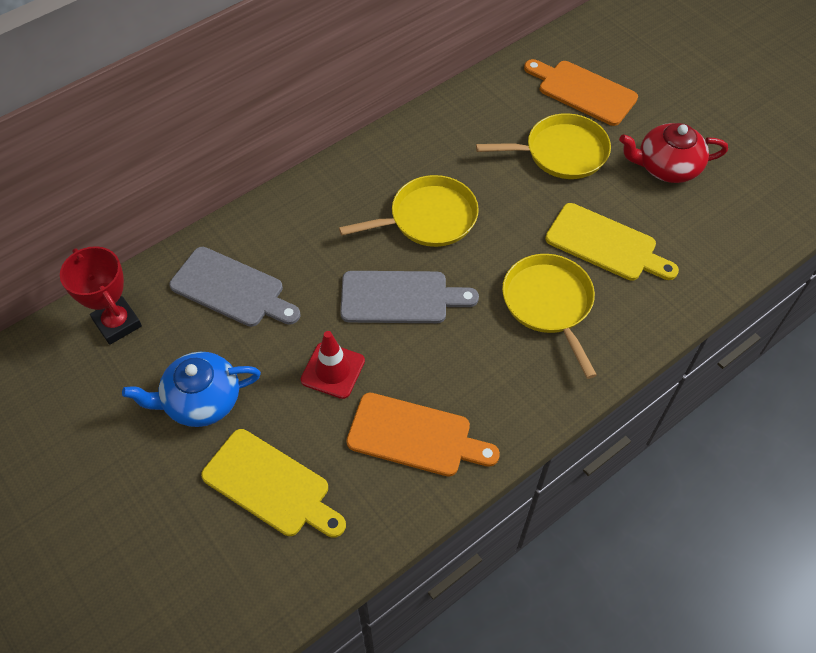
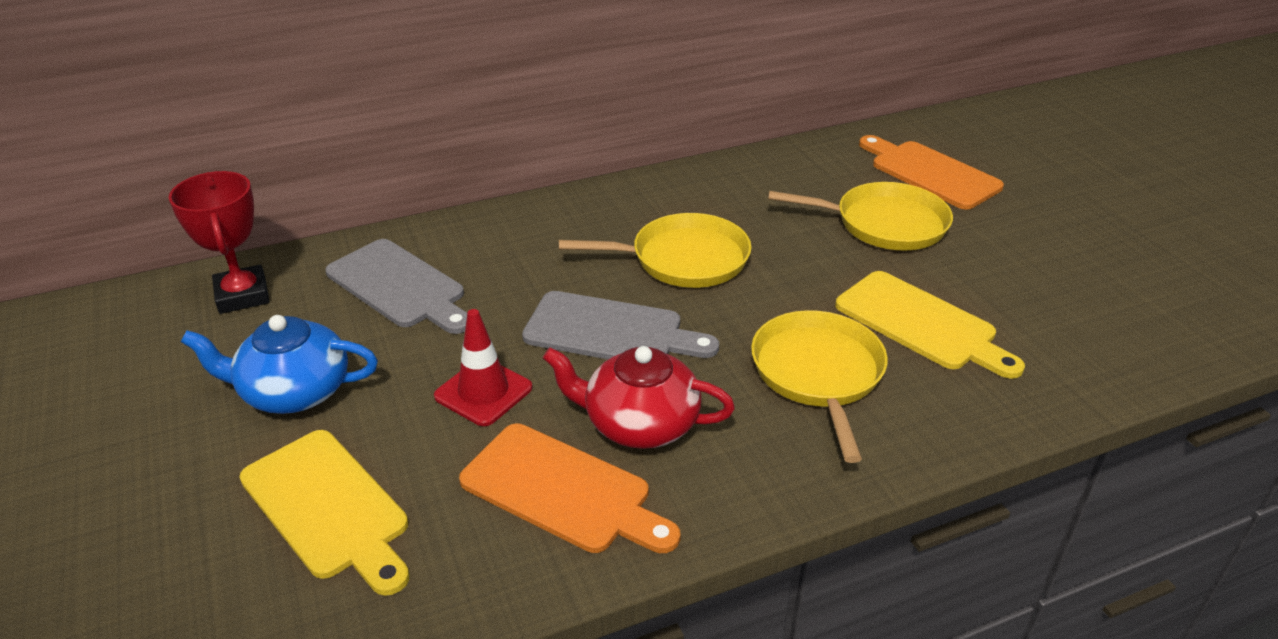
camera: 15 degrees right, 20 degrees down
red teapot [619,123,728,183] -> red teapot moved to [543,346,735,449]

